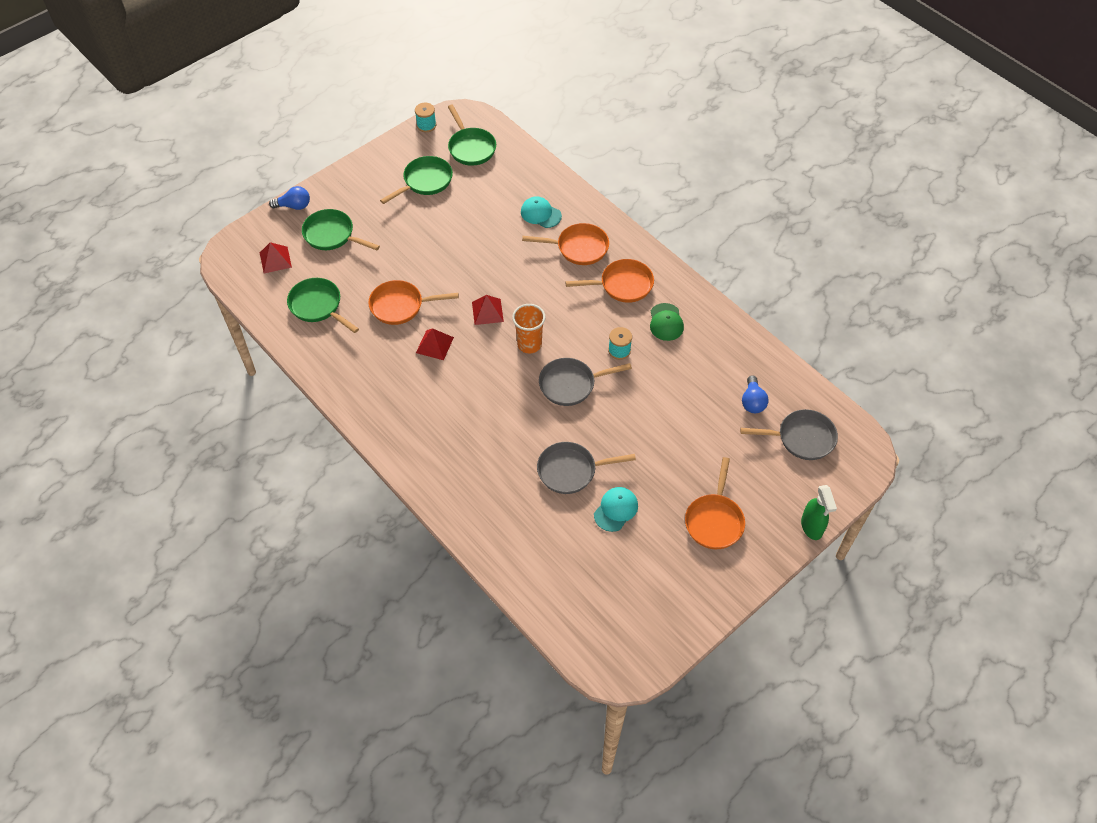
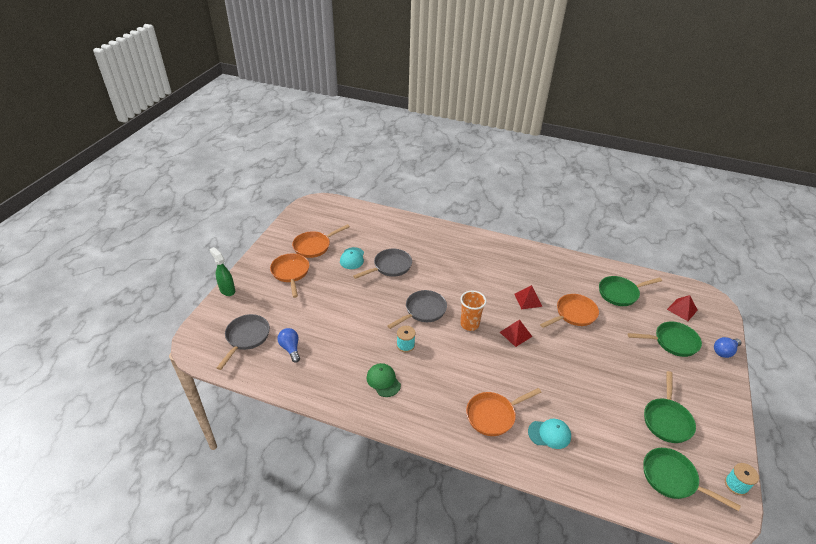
camera: 150 degrees right, 15 degrees down
green pan [287,278,359,333] -> green pan turned 150 degrees clockwise [599,276,662,306]
orange pan [565,259,654,303] -> orange pan moved to [292,224,350,258]
grey pan [740,409,838,460] -> grey pan turned 135 degrees clockwise [217,314,270,370]

